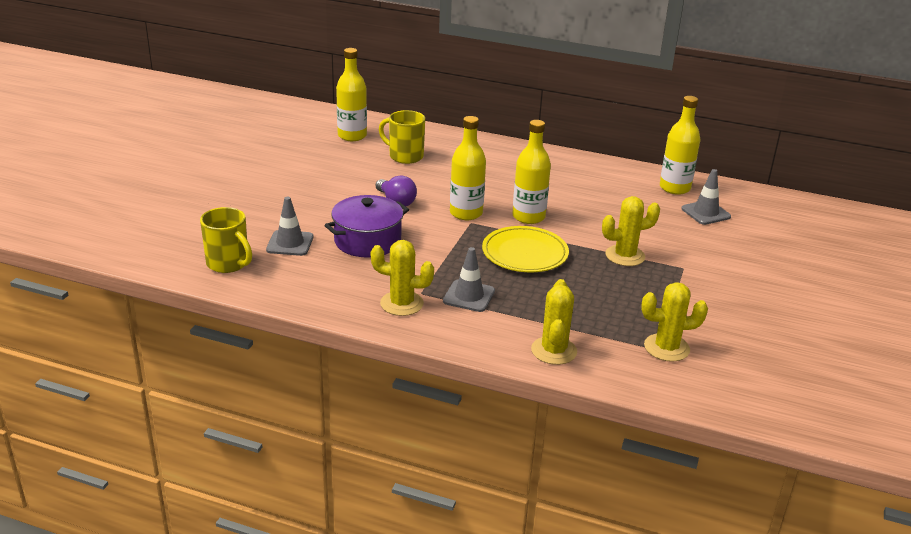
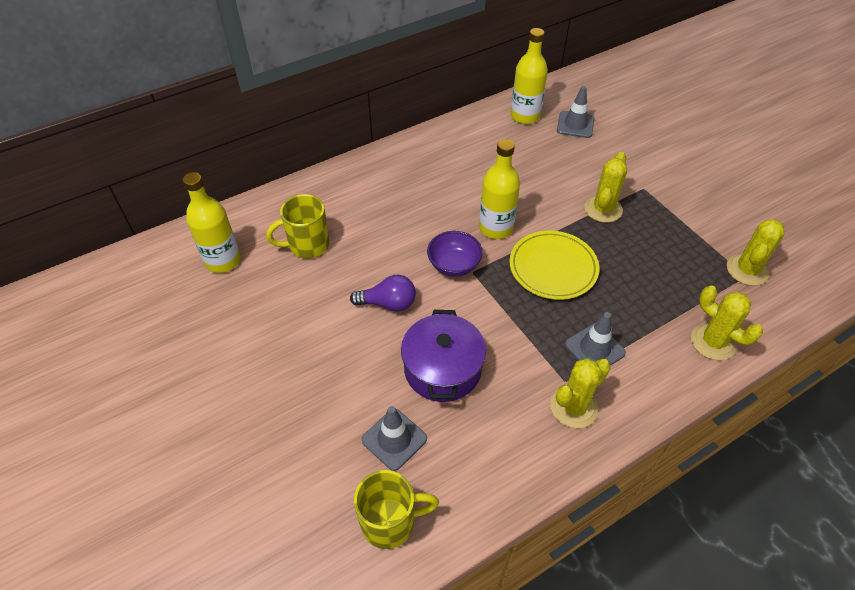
camera: 50 degrees left, 20 degrees up
yellow bottle [450,116,486,220] -> purple bowl [427,231,483,277]

